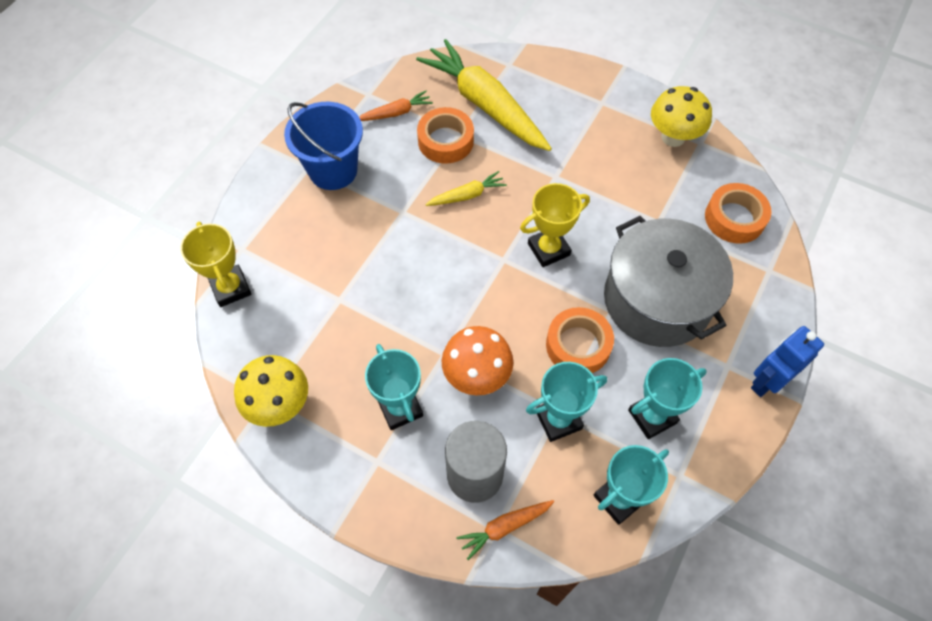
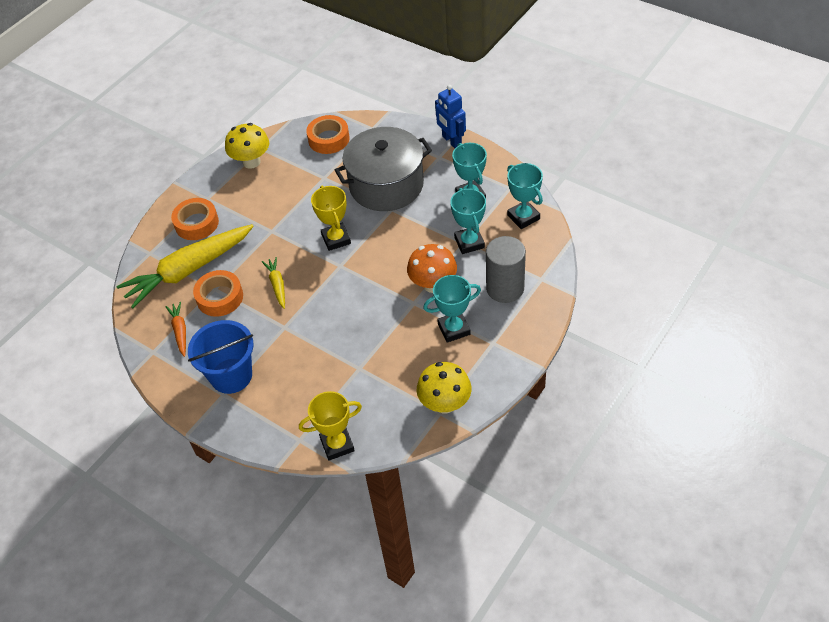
camera: 80 degrees left, 10 degrees down
orange carrot [456,500,554,560] -> none
orange tape [546,307,614,373] -> orange tape moved to [171,198,219,240]

